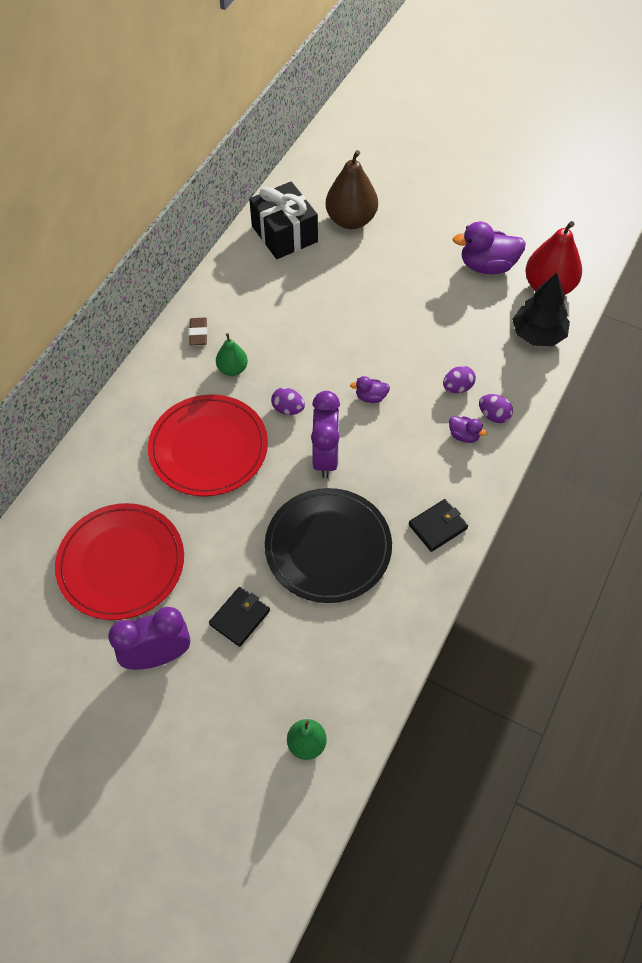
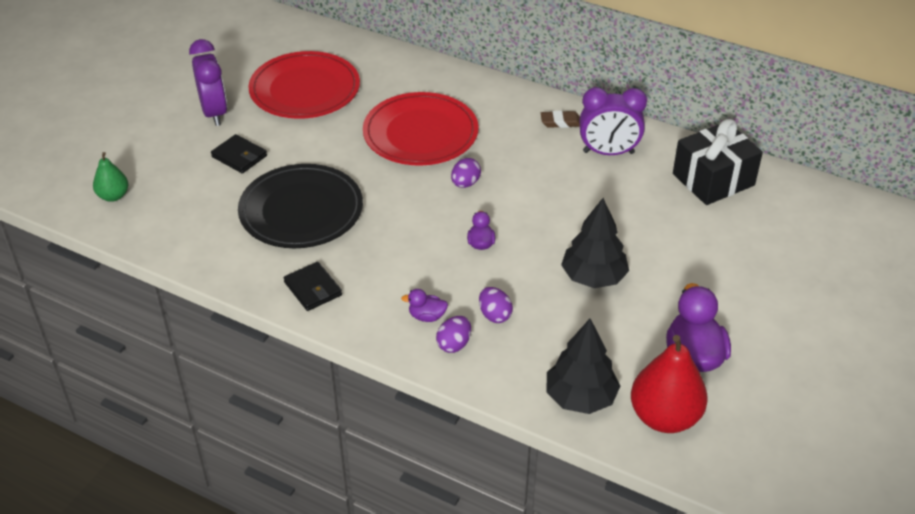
camera: 90 degrees right, 15 degrees down
green pear [216,333,248,376] -> none
purple clock [311,391,340,479] -> purple clock moved to [579,87,647,155]
brown pear [326,150,378,229] -> none
purple duck [449,416,487,443] -> purple duck turned 60 degrees clockwise [401,289,448,322]
none -> black tree [561,198,629,288]

